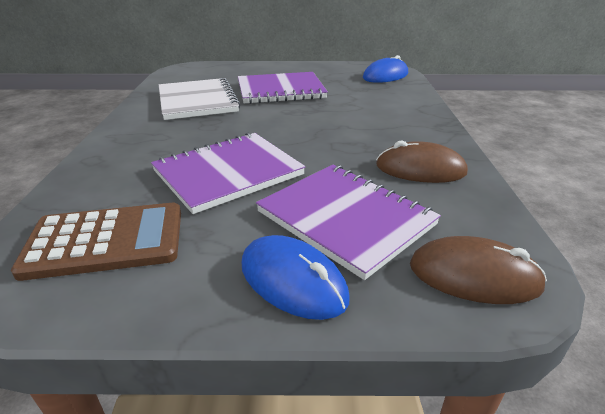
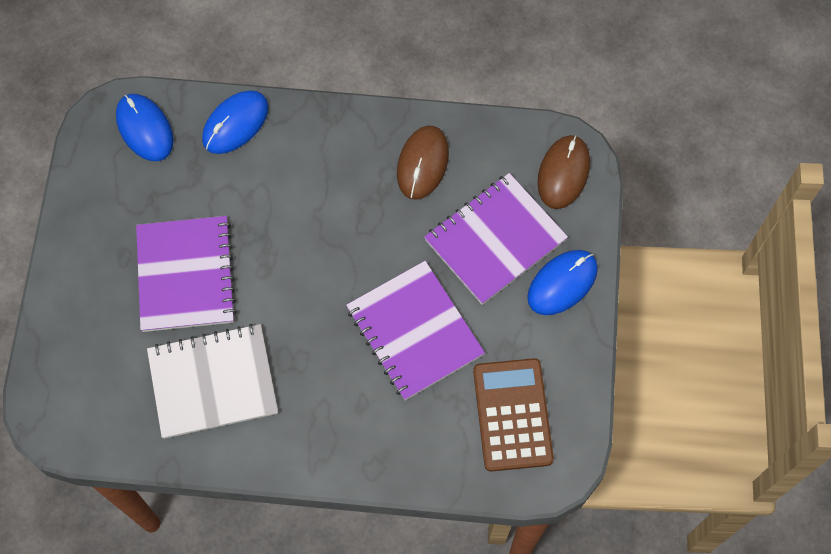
camera: 85 degrees left, 35 degrees up
none -> blue mouse [202,90,269,154]

